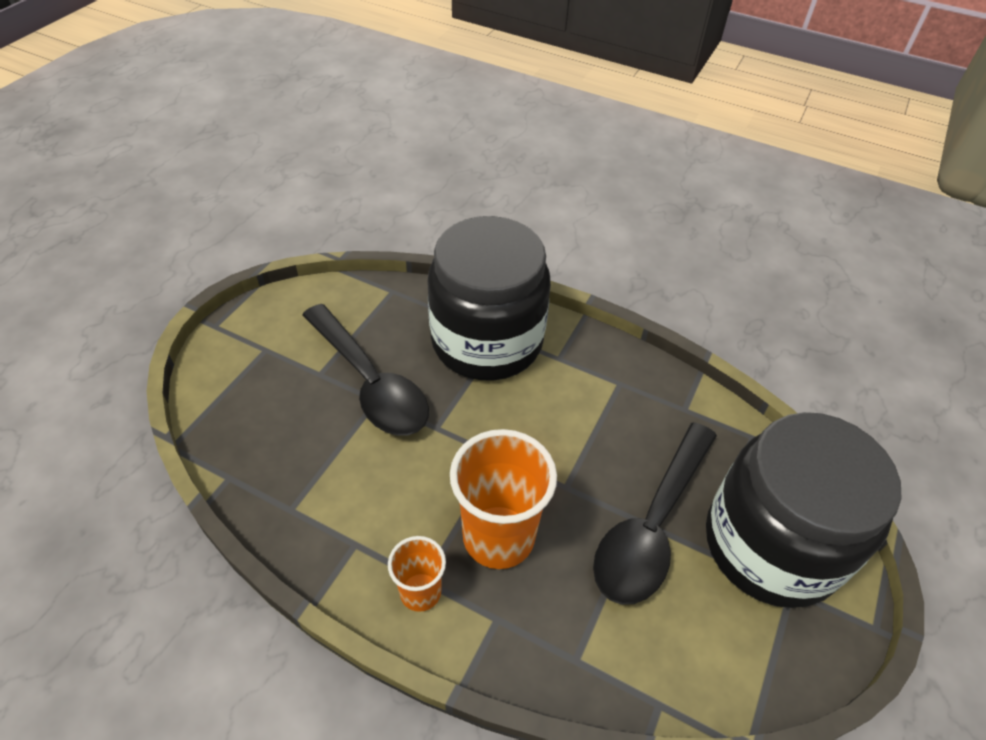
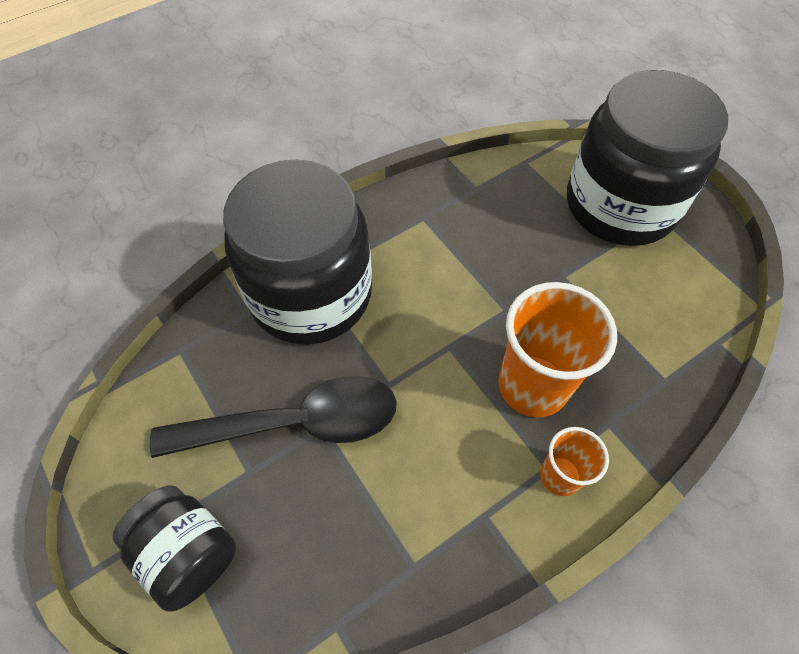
camera: 60 degrees left, 10 degrees up
black spoon [593,422,717,605] -> none
none -> black jar [113,485,236,612]

